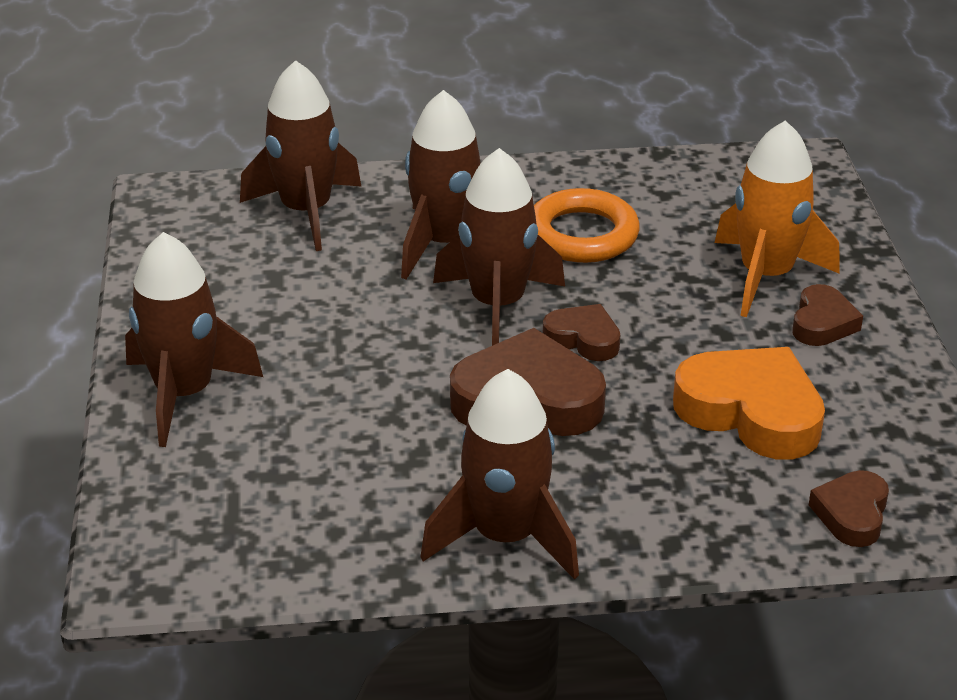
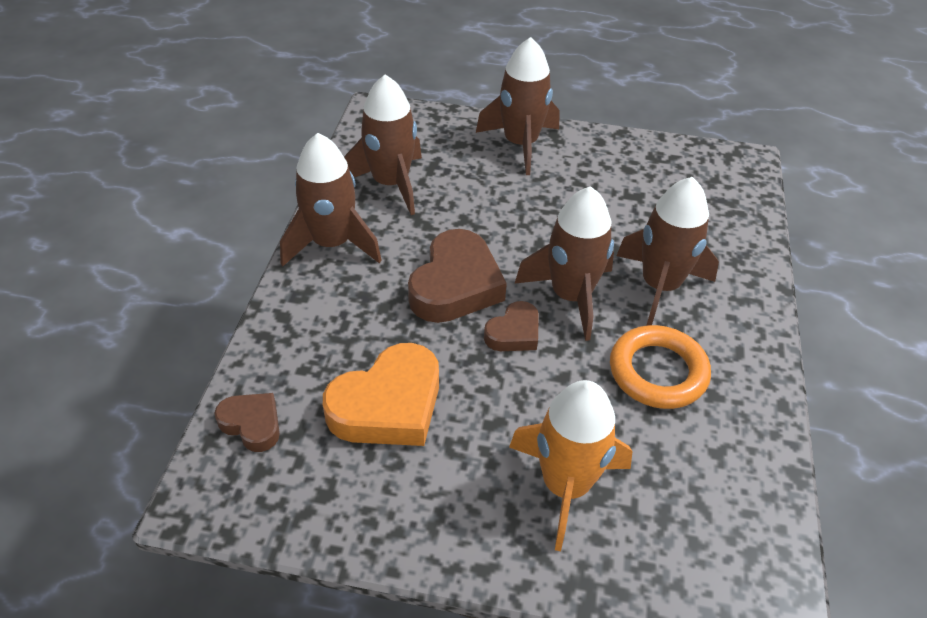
camera: 105 degrees right, 10 degrees up
brown rocket [240,60,361,251] -> brown rocket moved to [344,74,422,215]
brown heart [792,284,863,346] -> none

